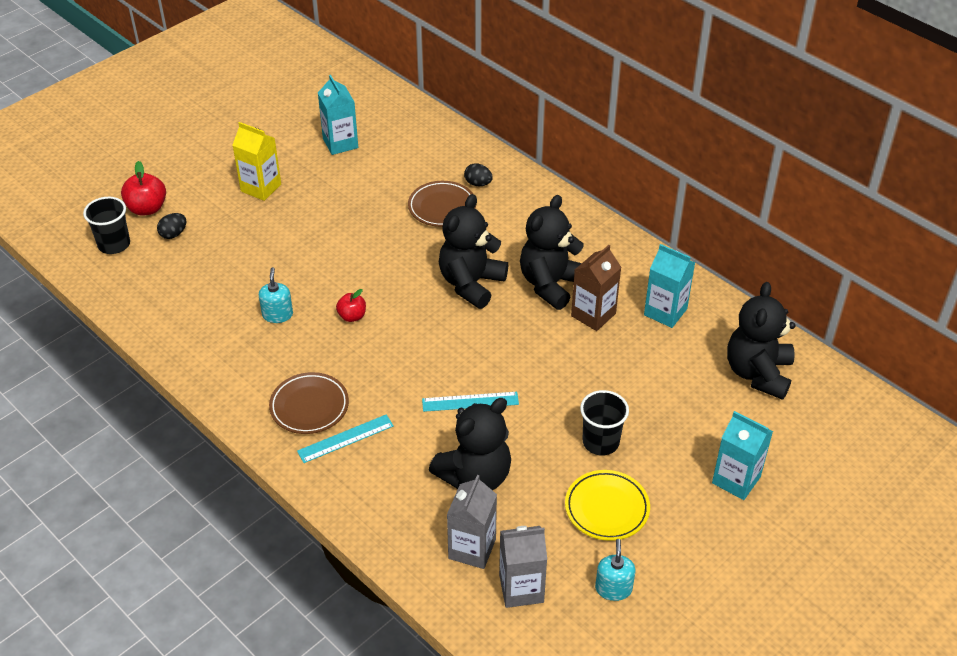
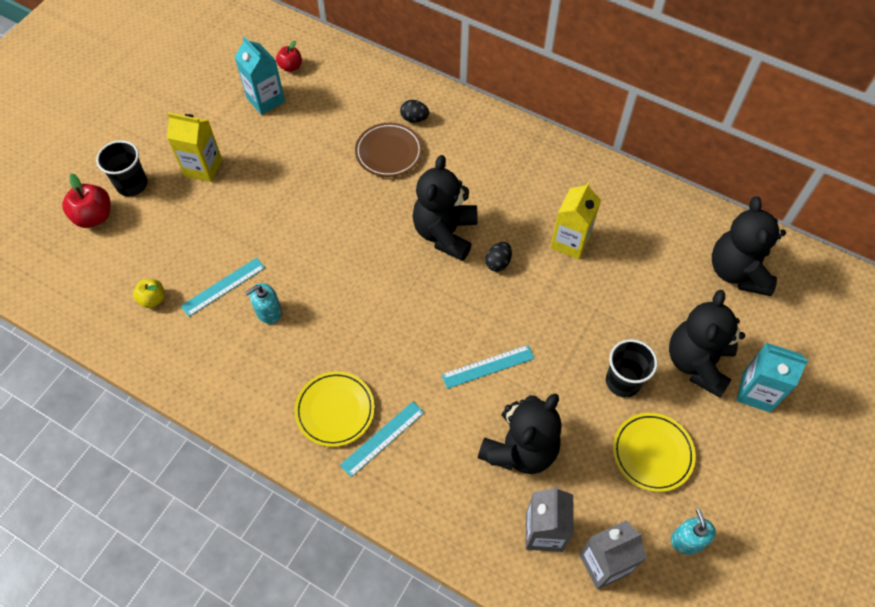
camera: 15 degrees left, 15 degrees up
black cup [83,197,130,254] -> black cup moved to [96,140,147,196]
black egg [157,213,186,239] -> black egg moved to [485,242,512,272]
turquoise soap dispenser [259,267,293,323] -> turquoise soap dispenser turned 105 degrees counterclockwise [245,283,282,324]
brown plate [269,372,349,434] -> yellow plate [294,371,375,447]
red apple [336,289,366,322] -> red apple moved to [276,41,302,72]
black teddy bear [520,195,584,310] -> black teddy bear moved to [669,290,745,398]
brown carton [571,245,621,331] -> yellow carton [550,182,601,260]
turquoise carton [644,244,695,328] -> none
none -> yellow apple [133,279,165,308]
none -> turquoise ruler [181,258,265,317]

